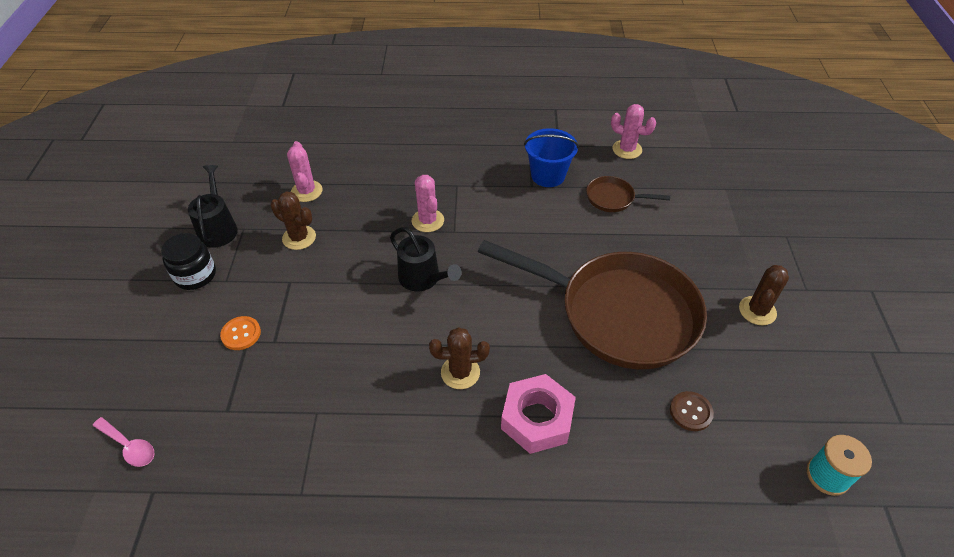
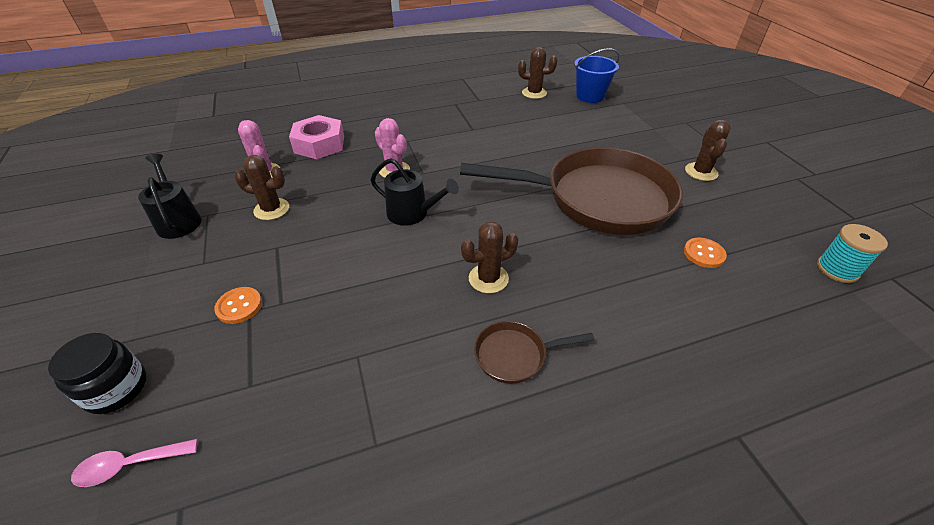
camera: 20 degrees left, 5 degrees down
pink spoon [93,417,154,467] -> pink spoon turned 150 degrees clockwise [71,439,197,487]
black jar [161,233,216,290] -> black jar moved to [48,333,147,414]
pink nut [501,374,576,454] -> pink nut moved to [289,115,344,159]
blue bucket [524,128,579,187] -> blue bucket moved to [574,48,620,103]
brown pan [586,176,670,212] -> brown pan moved to [474,321,594,384]
pink cactus [611,104,656,159] -> brown cactus [518,47,557,99]
brown button [670,391,714,431] -> orange button [684,238,727,268]

